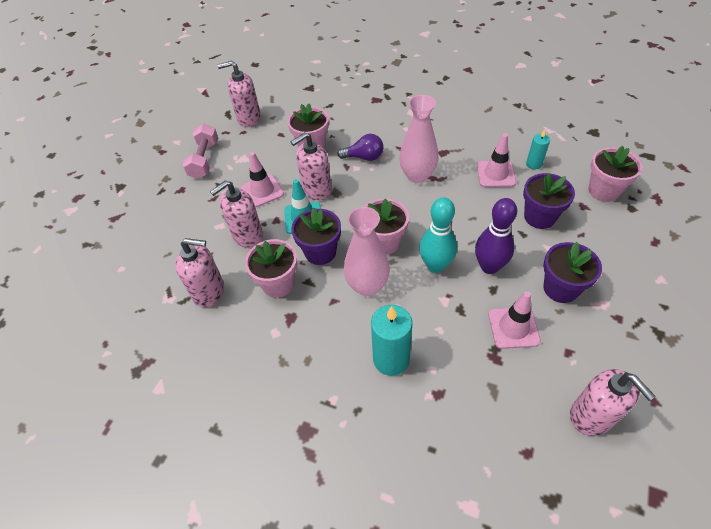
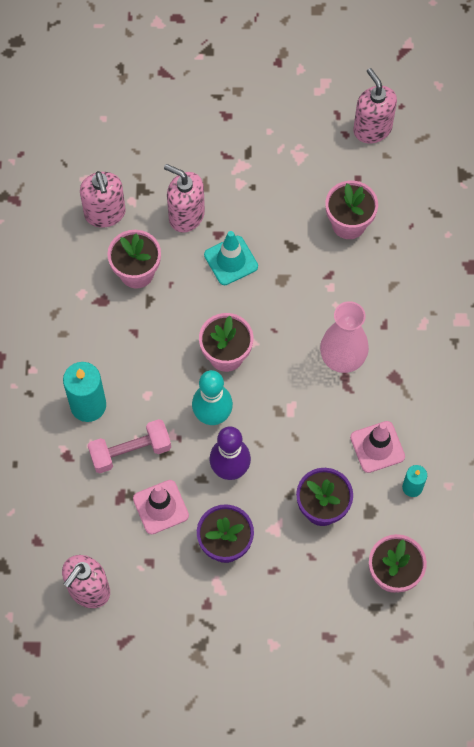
camera: 65 degrees right, 15 degrees up
pink dumbbell [183,124,218,179] -> pink dumbbell moved to [88,419,171,473]
pink traffic cone [241,152,284,208] -> none
pink soap dispenser [291,132,332,200] -> none
purple flower pot [291,207,341,265] -> none
purple light bulb [337,134,384,161] -> none
pink vase [344,207,390,296] -> none

